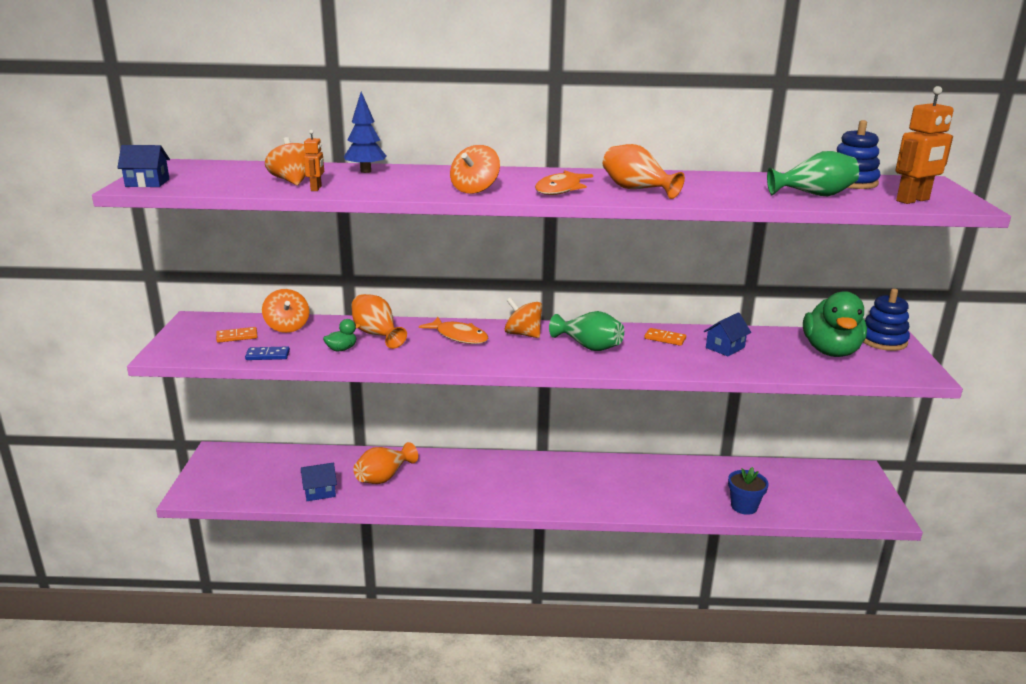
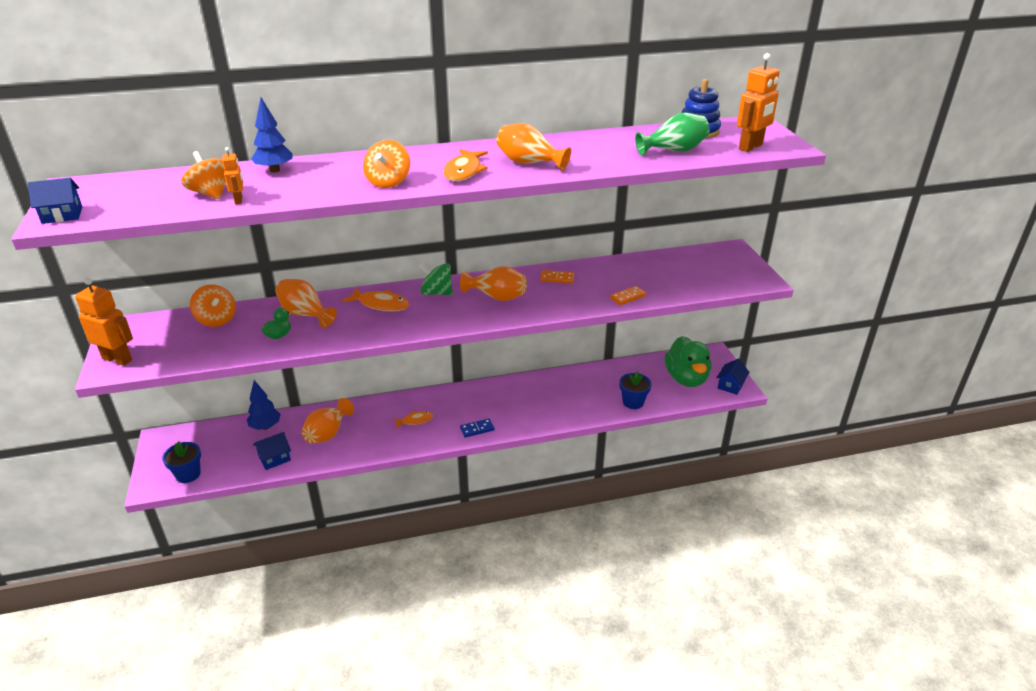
camera: 15 degrees left, 10 degrees up
orange domino [216,327,257,343] -> orange domino moved to [610,286,647,305]
blue domino [245,346,290,360] -> blue domino moved to [460,418,495,438]
orange spinning top [505,297,542,338] -> green spinning top [419,263,453,295]
green vase [549,311,624,351] -> orange vase [460,266,527,301]
blue house [704,312,751,356] -> blue house moved to [717,358,749,395]
green duck [803,291,867,357] -> green duck moved to [664,336,711,387]
blue stacking toy [863,289,910,351] -> none
none -> orange robot [75,277,133,366]
none -> blue flower pot [162,441,201,483]
none -> blue tree [247,380,281,430]
none -> orange fish [393,411,433,429]

